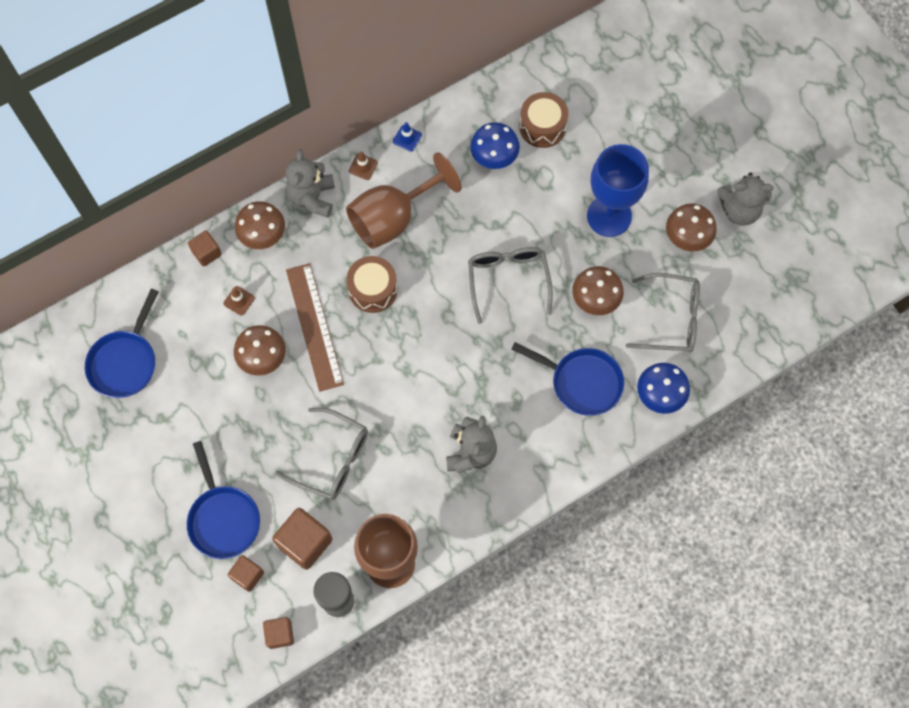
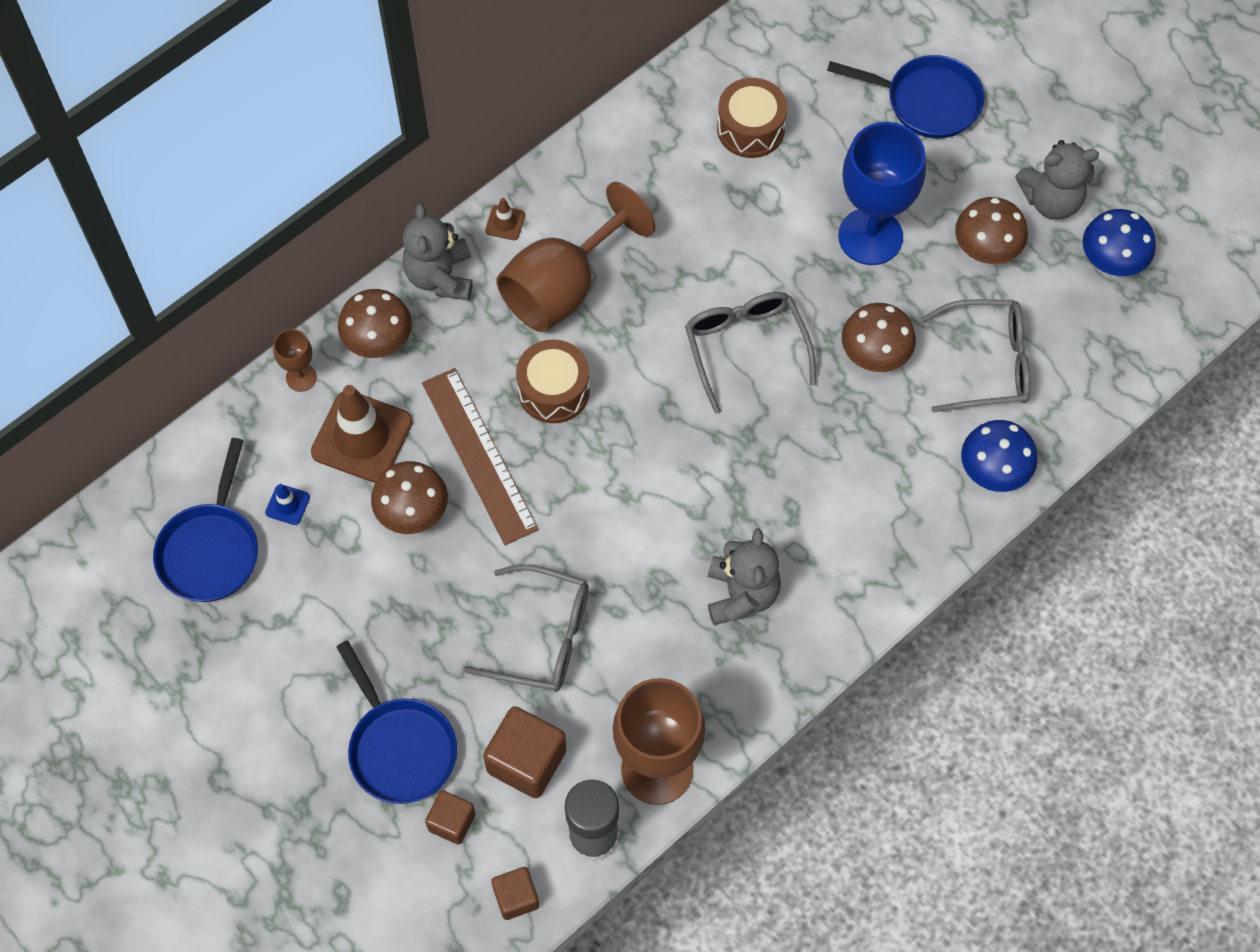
camera: 10 degrees left, 5 degrees down
brown cube [188,230,222,266] -> brown goblet [273,329,317,392]
brown traffic cone [223,286,255,316] -> brown traffic cone [311,385,413,483], size x2.28
blue traffic cone [393,122,422,152] -> blue traffic cone moved to [265,484,310,525]
blue mushroom [470,122,520,169] -> blue mushroom moved to [1083,209,1156,276]
blue pan [512,342,624,416] -> blue pan moved to [827,55,985,138]

